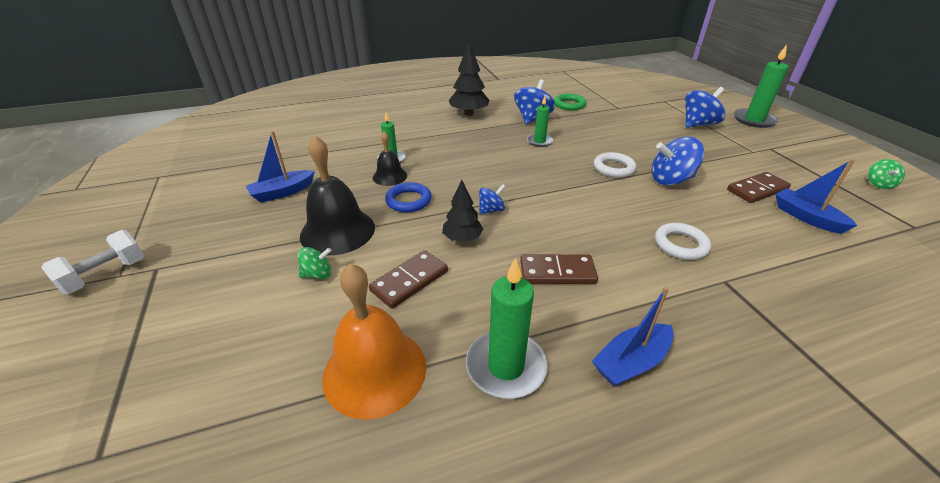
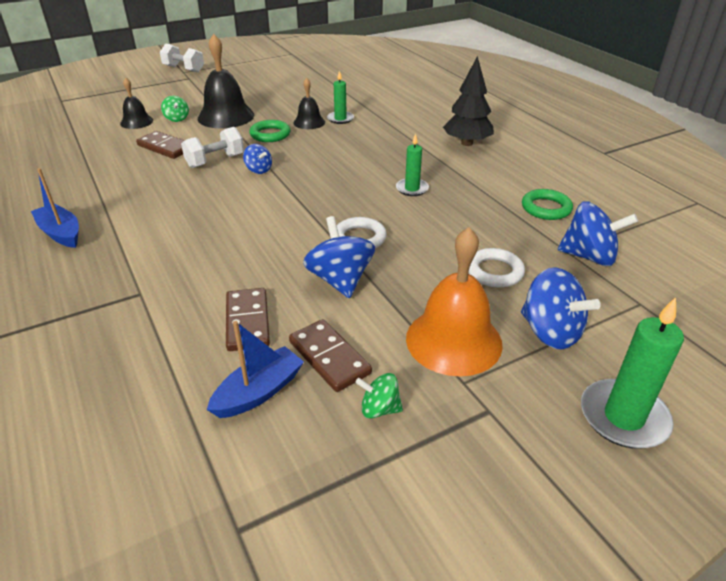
camera: 80 degrees right, 0 degrees up
blue boat [246,131,315,203] -> none
orange bell [322,263,427,420] -> orange bell moved to [406,227,503,377]
blue ring [385,182,432,212] -> green ring [249,120,291,142]
black tree [442,180,483,242] -> white dumbbell [181,127,244,168]
green candle [466,258,548,399] -> none
blue spinning top [514,79,555,125] -> blue spinning top moved to [558,201,638,266]
brown domino [520,254,598,284] -> brown domino moved to [226,288,270,351]
white ring [655,223,711,260] -> white ring moved to [468,248,525,288]
green spinning top [868,159,905,189] -> green spinning top moved to [355,373,403,419]
none -> black bell [120,77,153,129]

